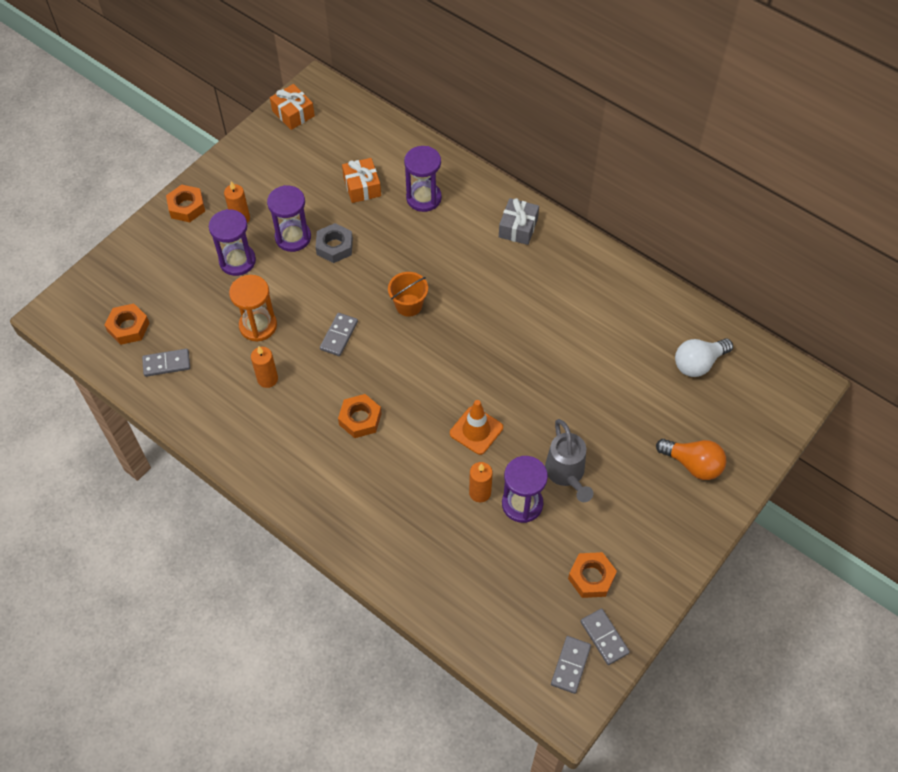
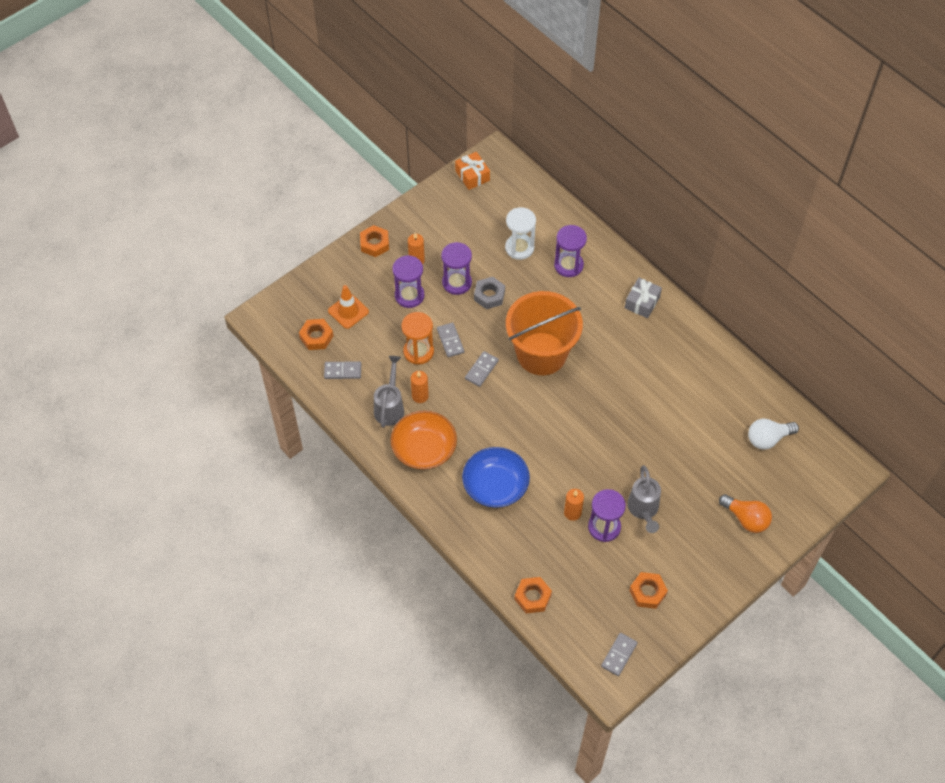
camera: 10 degrees right, 0 degrees up
orange nut [338,394,382,438] -> orange nut moved to [514,577,552,613]
orange gift [342,158,381,203] -> white hourglass [505,207,536,260]
orange bucket [388,272,428,317] -> orange bucket [506,291,583,375], size x2.31
orange traffic cone [450,400,503,455] -> orange traffic cone moved to [328,285,369,329]
grey domino [580,608,630,665] -> grey domino moved to [437,323,464,357]
none -> grey watering can [374,356,404,428]
none -> orange bowl [390,410,457,470]
none -> blue bowl [462,447,530,508]

